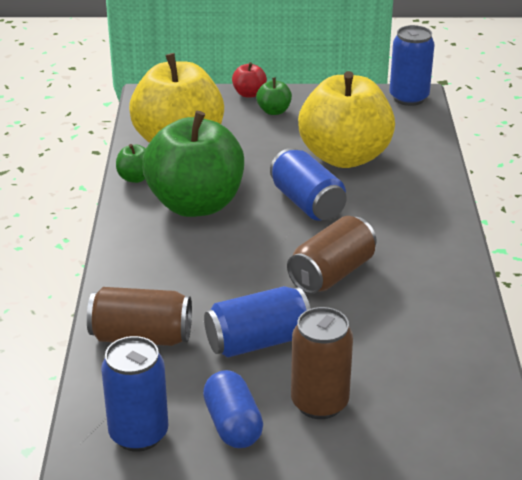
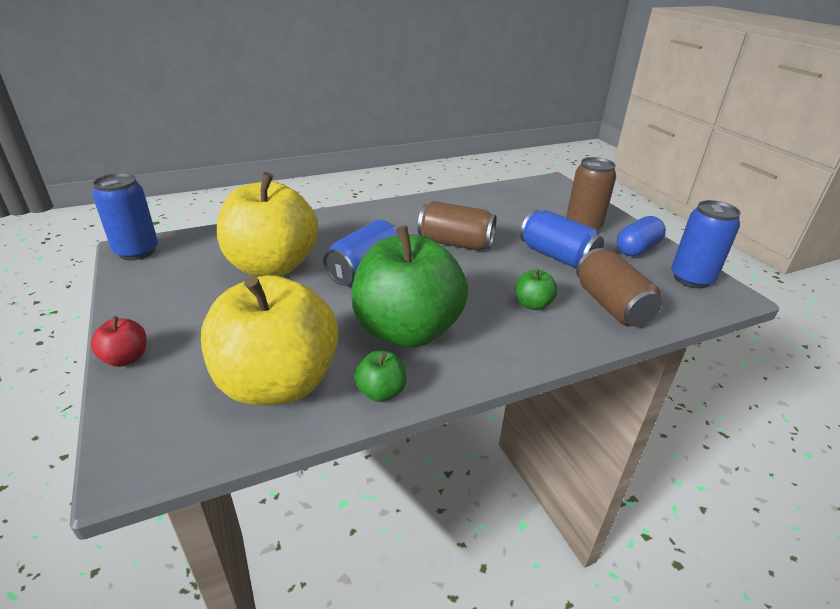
camera: 115 degrees left, 0 degrees up
green apple [256,78,292,115] -> green apple moved to [516,269,558,310]

